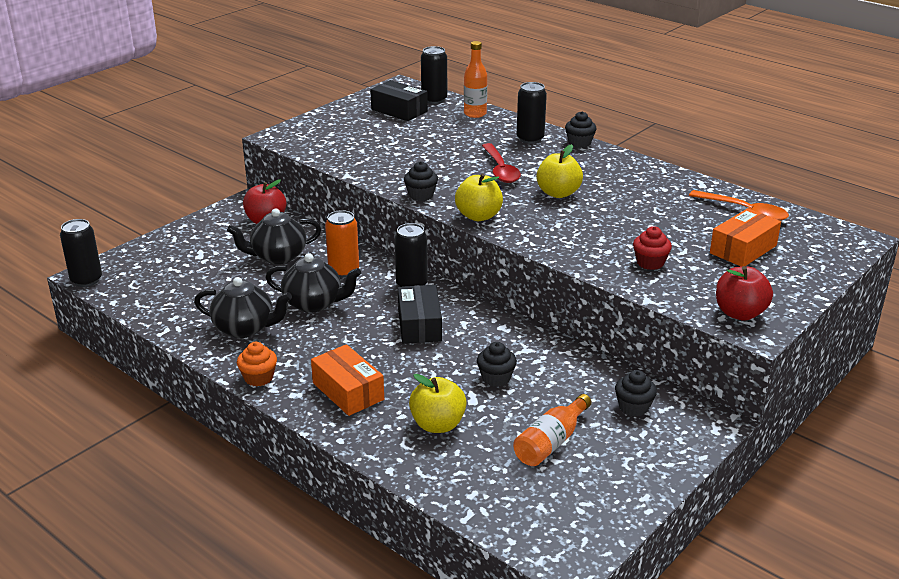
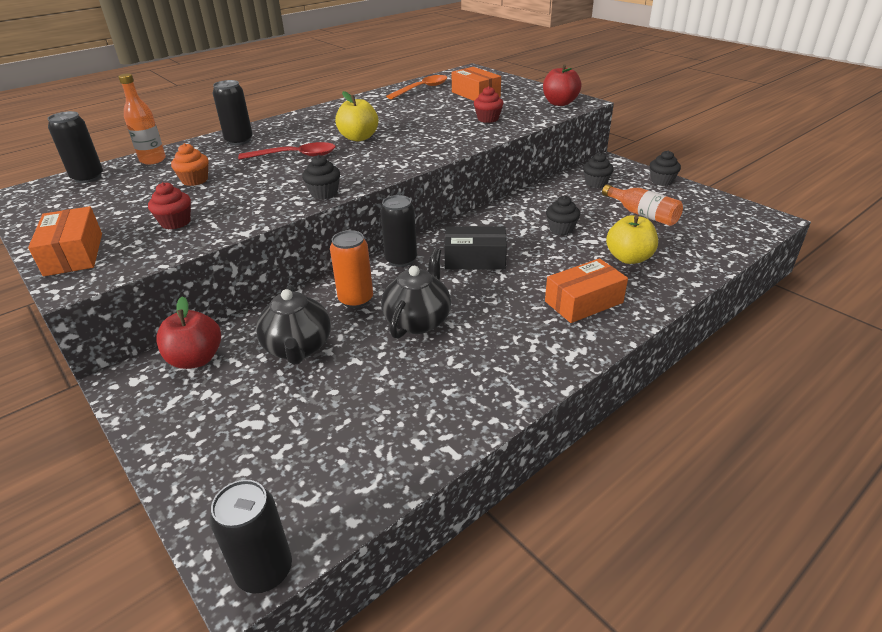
camera: 80 degrees left, 5 degrees up
black teapot [194,277,292,338] -> none
orange cupcake [237,342,277,386] -> orange cupcake moved to [171,143,209,186]
black box [370,80,428,121] -> none
yellow apple [455,174,503,221] -> none
black cupcake [565,111,597,148] -> black cupcake moved to [650,150,681,186]
none -> orange box [28,206,102,276]
none -> red cupcake [148,182,191,229]

